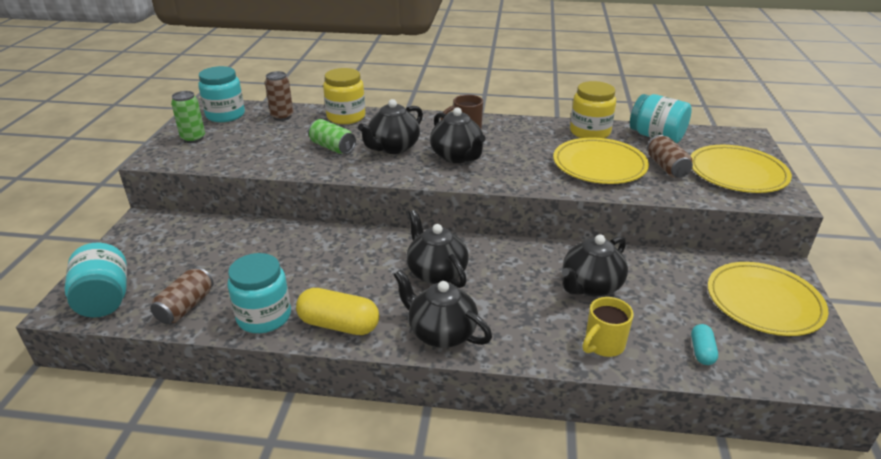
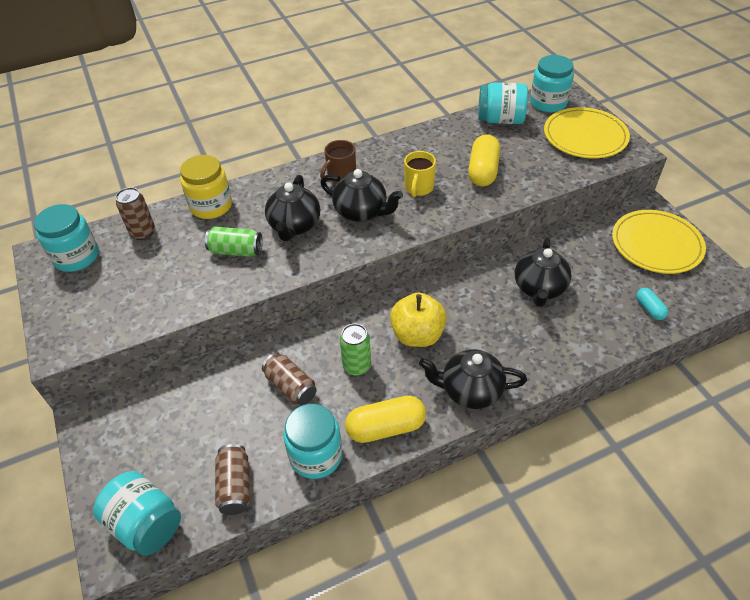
camera: 30 degrees left, 15 degrees up
green can [171,91,205,143] -> green can moved to [340,324,371,376]
black teapot [406,210,469,288] -> yellow apple [390,293,447,347]
yellow plate [553,138,649,184] -> yellow capsule [468,134,500,186]
yellow jar [570,81,616,138] -> none
yellow mug [582,297,634,357] -> yellow mug moved to [404,151,436,197]
brown can [647,135,693,178] -> brown can moved to [262,353,317,405]
none -> turquoise jar [530,55,574,112]

